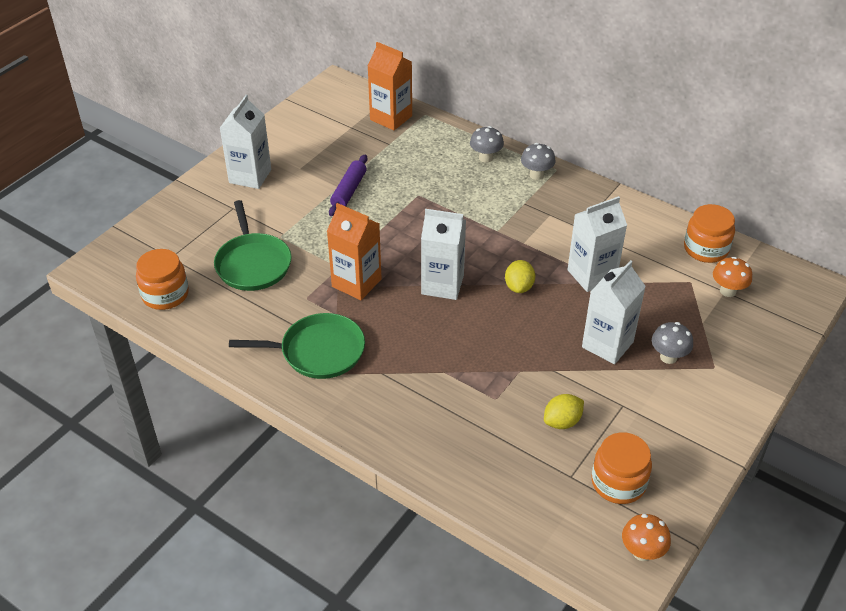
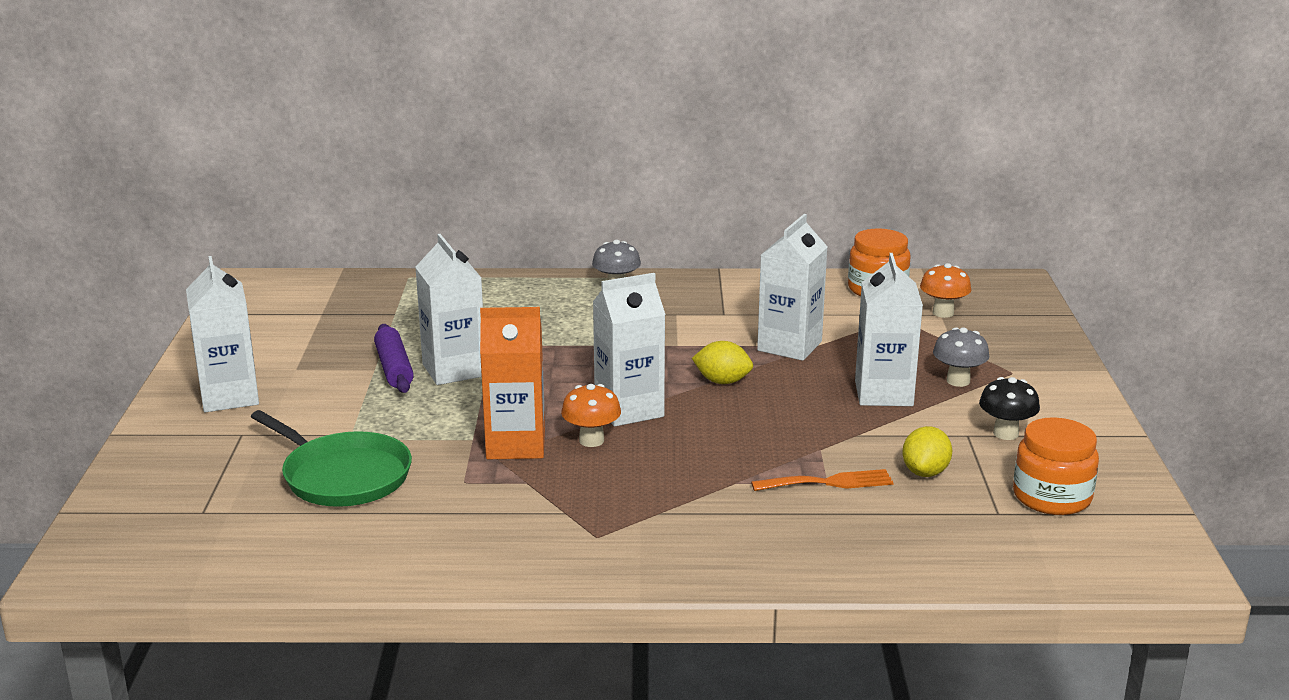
camera: 35 degrees left, 20 degrees down
orange jar [136,249,189,310] -> none
green pan [229,313,365,379] -> none
orange carton [368,42,412,130] -> none
grey mushroom [470,126,504,163] -> none
yellow lemon [505,260,535,293] -> yellow lemon turned 45 degrees counterclockwise [692,341,753,384]
orange mushroom [622,514,671,561] -> orange mushroom moved to [561,384,621,447]
none -> white carton [415,234,483,385]
none -> orange fork [751,469,894,491]
none -> black mushroom [979,377,1040,440]

